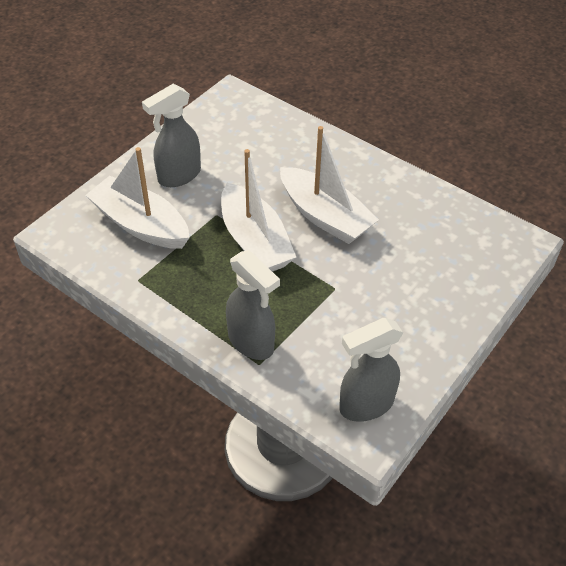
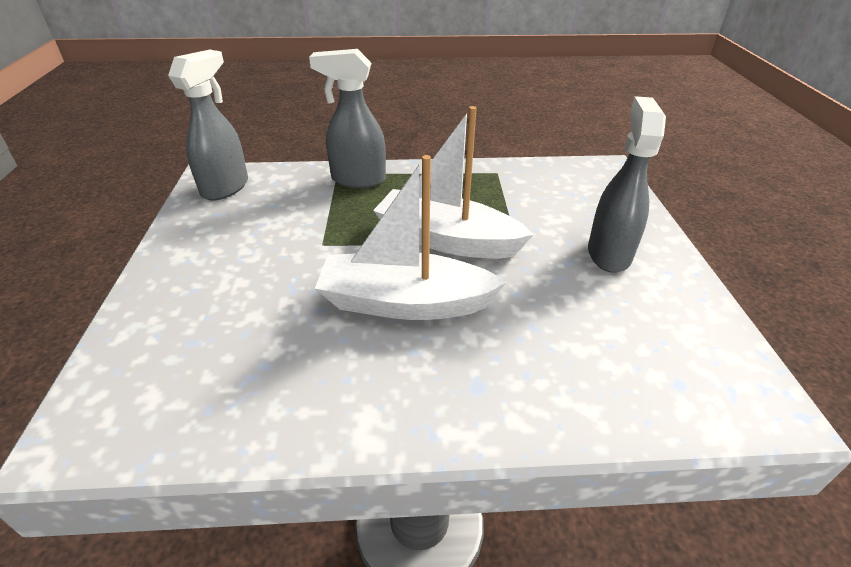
camera: 140 degrees right, 10 degrees down
white boat [86,147,190,249] -> none

